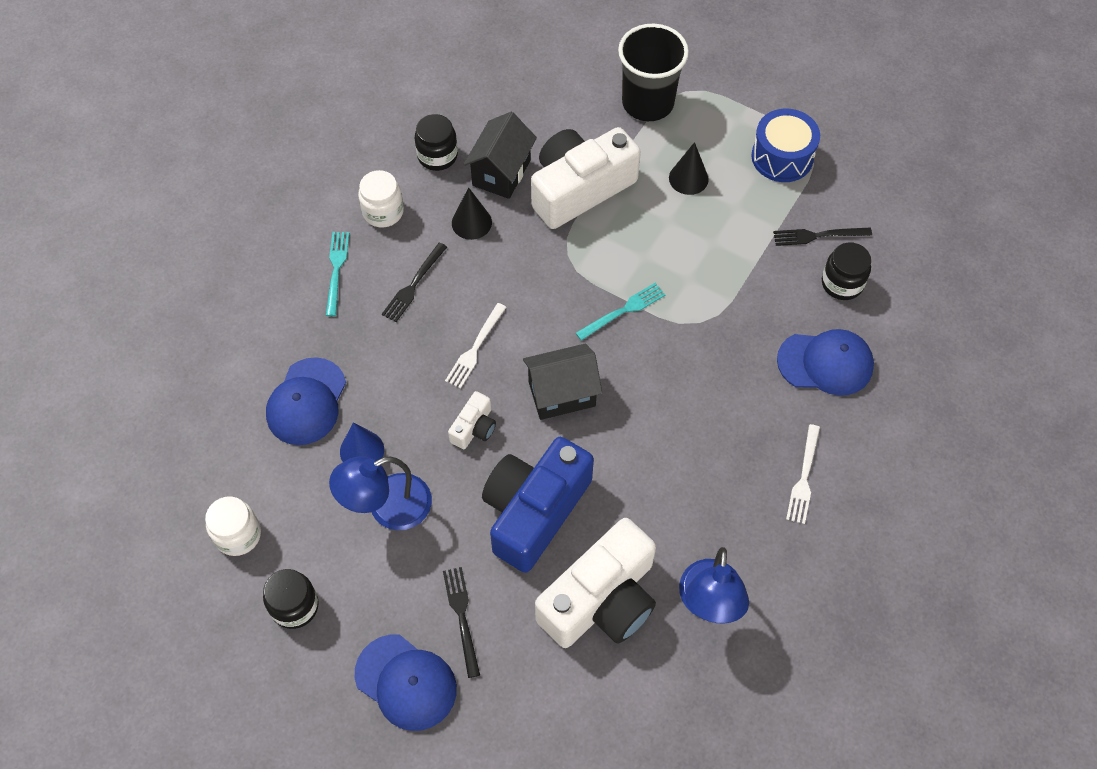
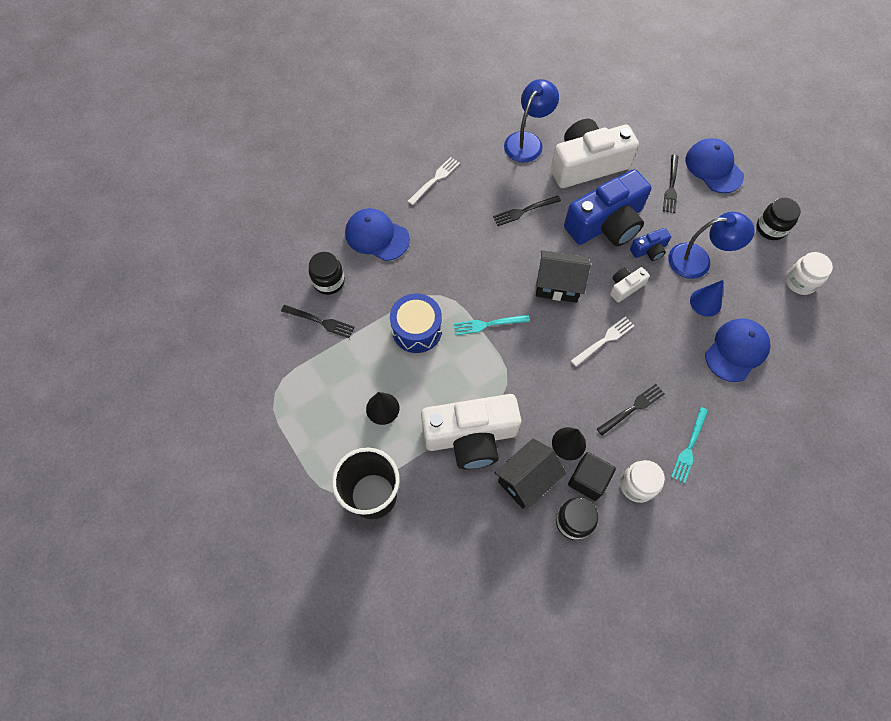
camera: 155 degrees left, 5 degrees up
blue drum [751,109,820,182] -> blue drum moved to [390,294,442,353]
none -> black fork [493,196,561,226]
none -> black cube [568,452,616,501]
none -> blue camera [630,228,671,261]

